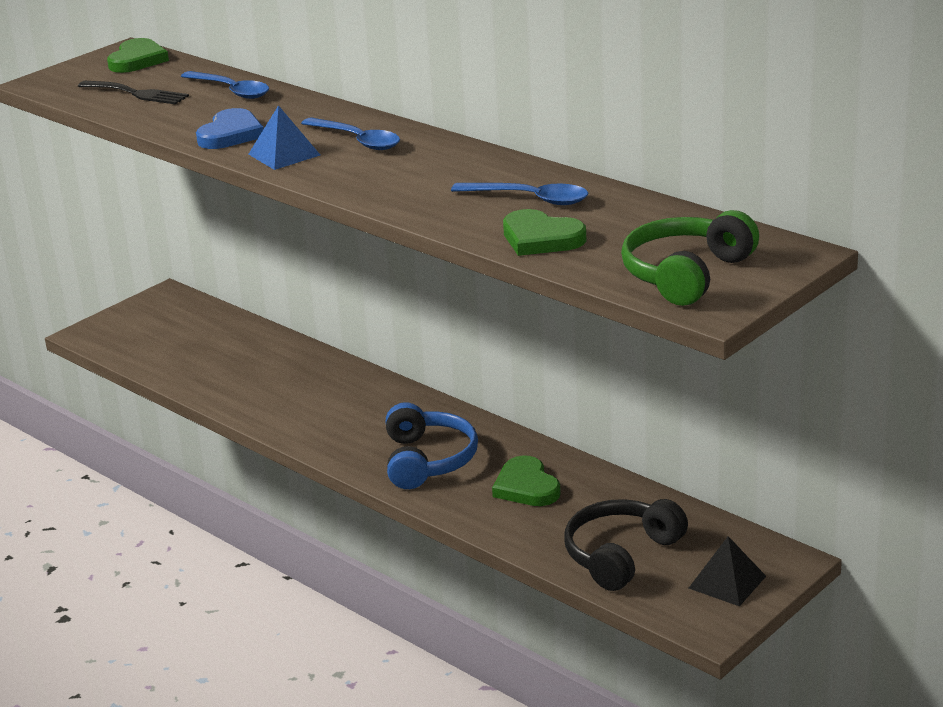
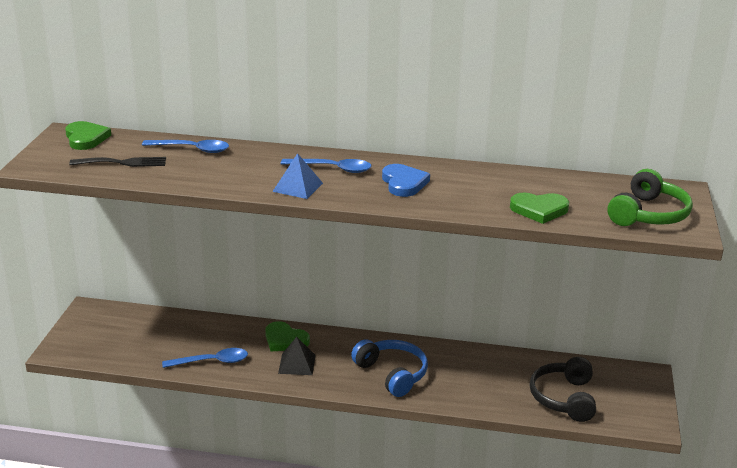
camera: 35 degrees left, 0 degrees up
blue heart [196,108,264,149] -> blue heart moved to [382,164,430,197]
blue spoon [451,183,588,205] -> blue spoon moved to [162,348,248,368]
green heart [492,455,561,506] -> green heart moved to [265,321,310,352]
green headphones [621,210,759,306] -> green headphones turned 150 degrees counterclockwise [607,169,693,226]
black pyramid [689,536,766,606] -> black pyramid moved to [278,337,316,375]

